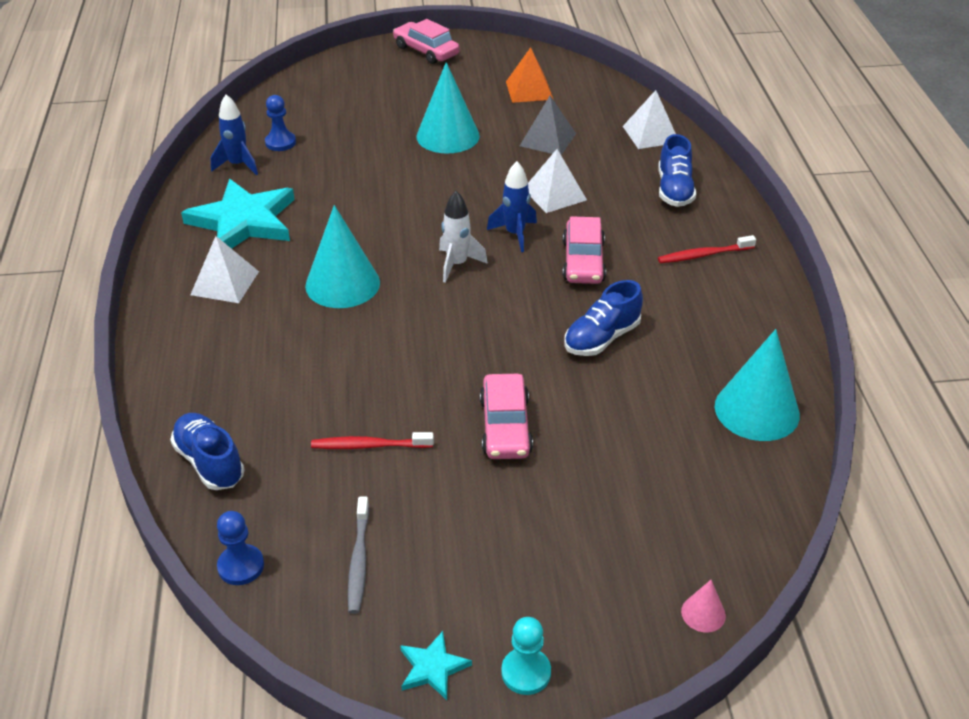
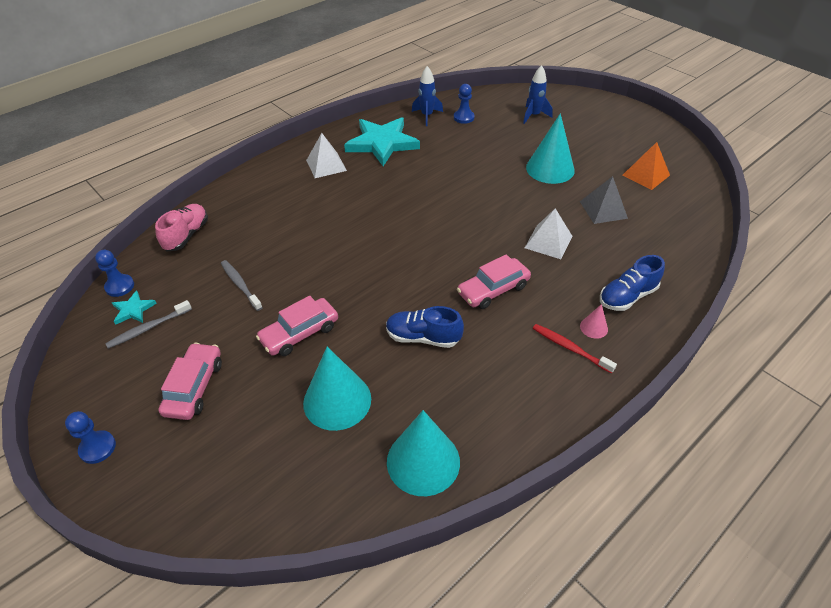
camera: 55 degrees right, 5 degrees up
blue shoe [170,413,245,490] -> pink shoe [155,204,208,251]
turquoise cone [305,205,380,308] -> turquoise cone moved to [303,347,371,431]
red toothbrush [311,432,434,449] -> grey toothbrush [221,260,263,311]
pink car [393,19,460,64] -> pink car moved to [159,343,222,420]
turquoise star [400,631,472,700] -> turquoise star moved to [112,290,157,325]
white rocket [439,191,488,283] -> none
blue rocket [487,161,537,252] -> blue rocket moved to [523,65,553,124]
turquoise pawn [501,617,551,695] -> blue pawn [65,411,116,464]
white pyramid [623,90,676,149] -> none
pink cone [681,580,726,632] -> pink cone moved to [580,304,608,339]

